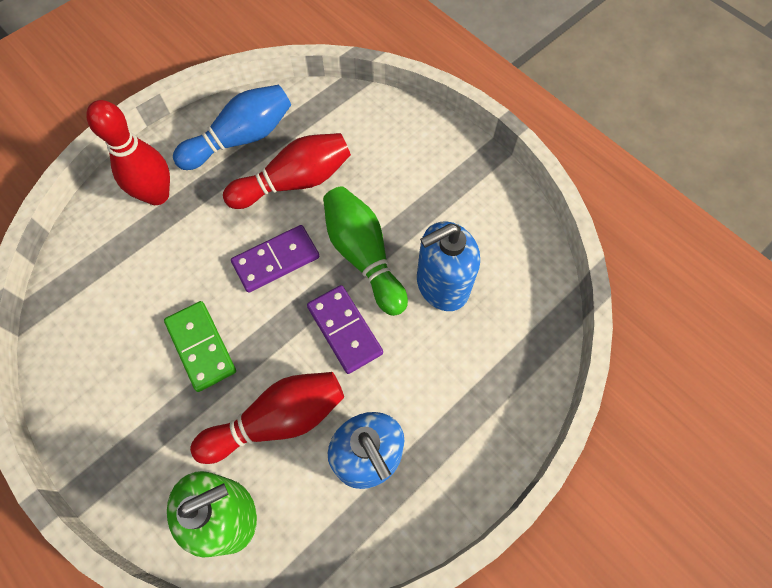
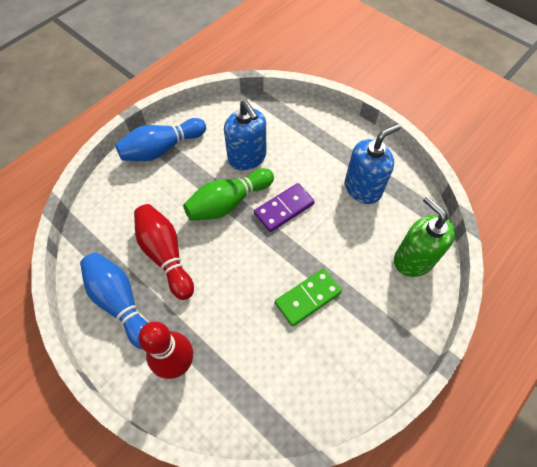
camera: 95 degrees left, 5 degrees down
red bowling pin [190,372,344,464] -> none
purple domino [231,225,319,293] -> none
none -> blue bowling pin [115,118,206,161]

